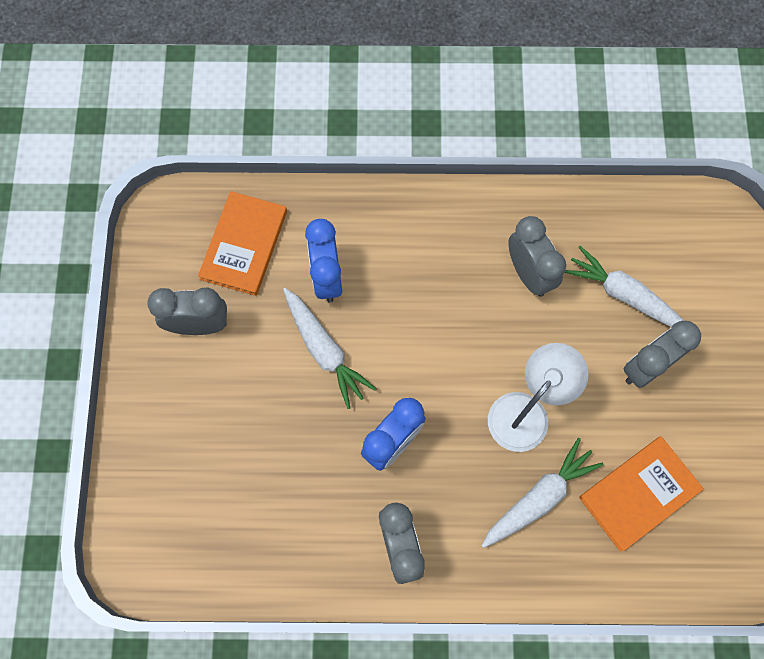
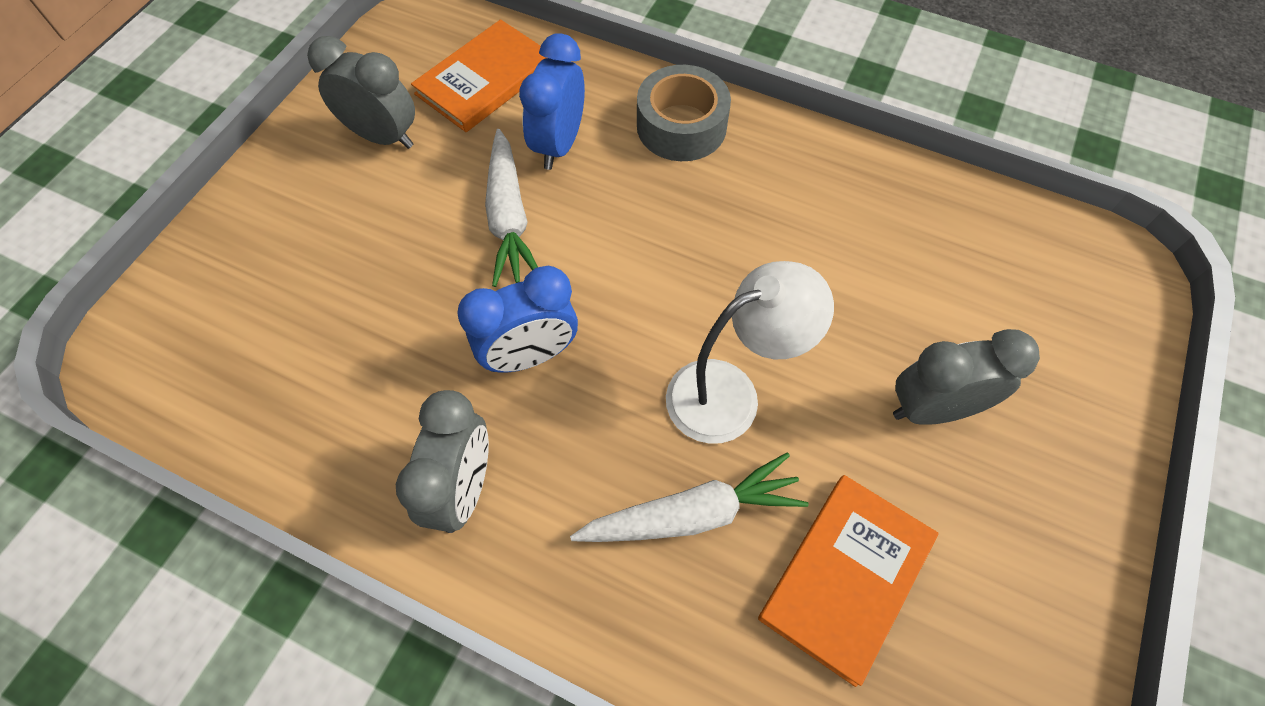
camera: 25 degrees right, 10 degrees down
grey clock [508,216,566,297] -> none
white carrot [565,246,684,328] -> none
orange book [579,436,704,552] -> orange book turned 45 degrees counterclockwise [758,475,939,687]
none -> grey tape [637,65,731,161]

